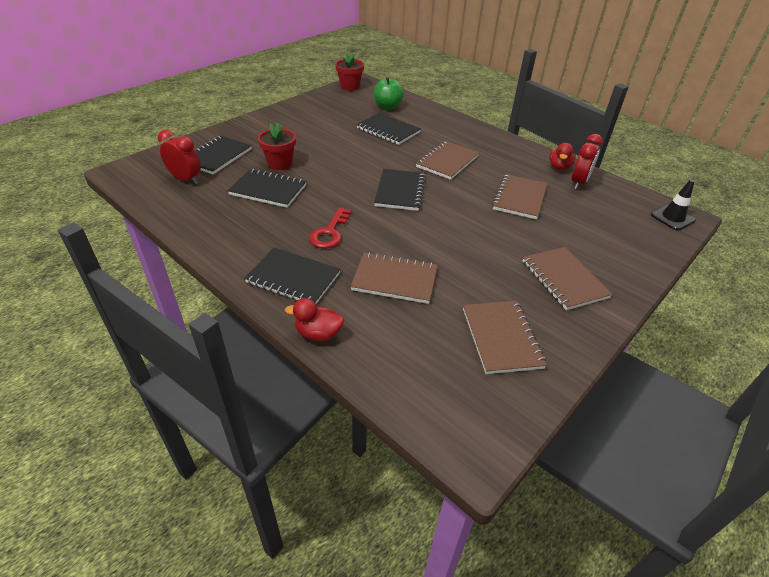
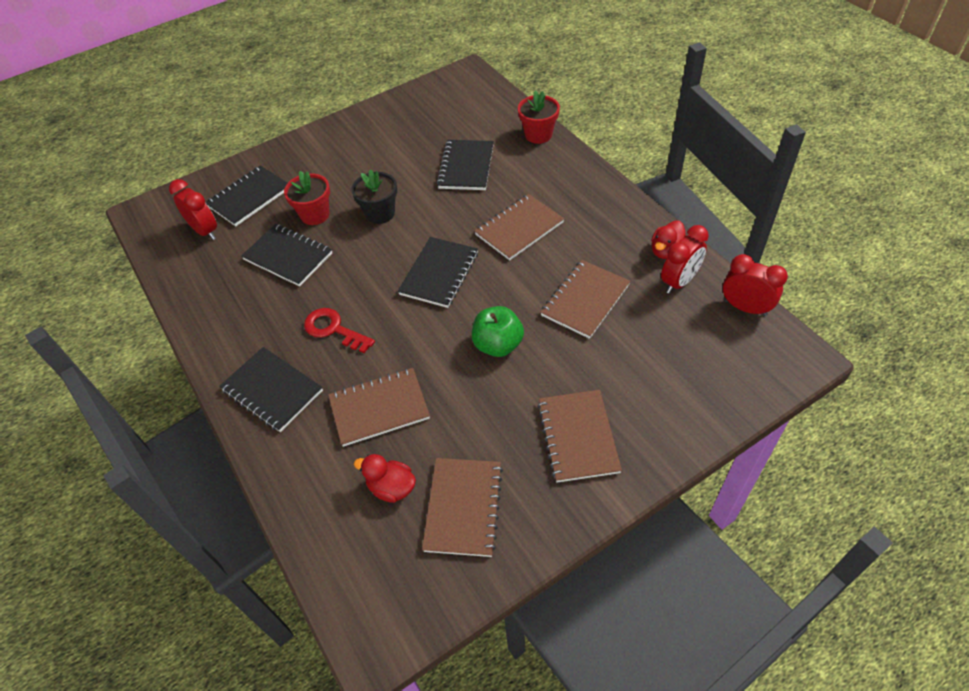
camera: 20 degrees right, 10 degrees up
red duck [285,298,344,342] -> red duck moved to [354,454,416,503]
red key [309,207,351,249] -> red key turned 90 degrees clockwise [304,308,375,353]
red flower pot [335,52,364,91] -> red flower pot moved to [518,90,560,144]
brown notebook [350,252,438,304] -> brown notebook turned 45 degrees counterclockwise [328,368,430,447]
black notebook [356,113,421,145] -> black notebook turned 45 degrees clockwise [436,140,494,190]
green apple [374,77,404,110] -> green apple moved to [472,306,524,357]
black traffic cone [651,179,696,231] -> none
none -> black flower pot [352,170,397,224]
none -> red clock [723,254,788,316]

